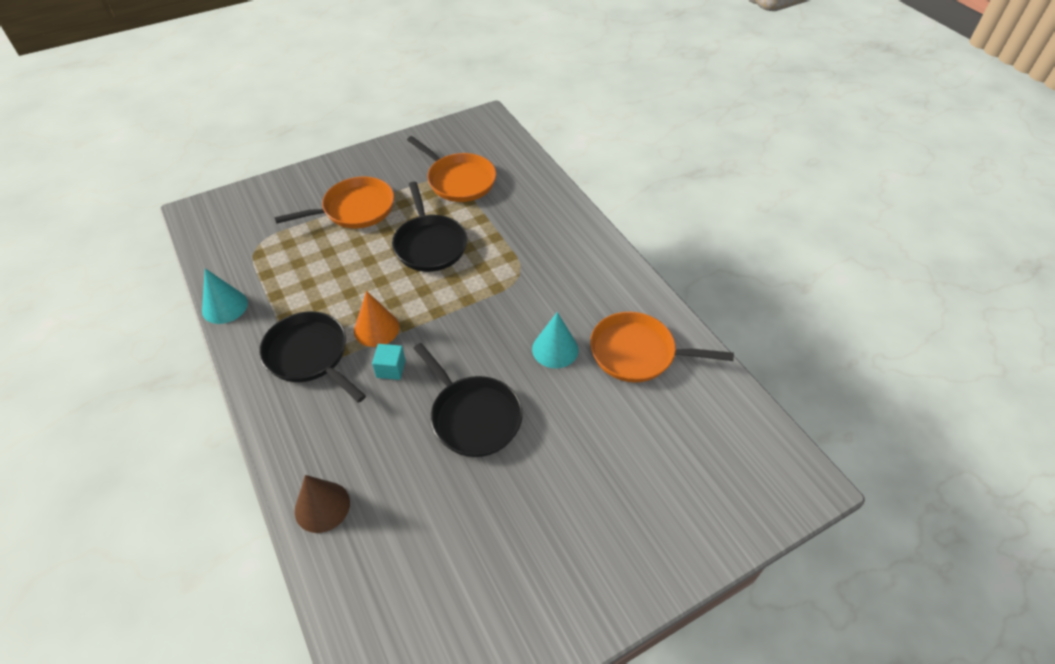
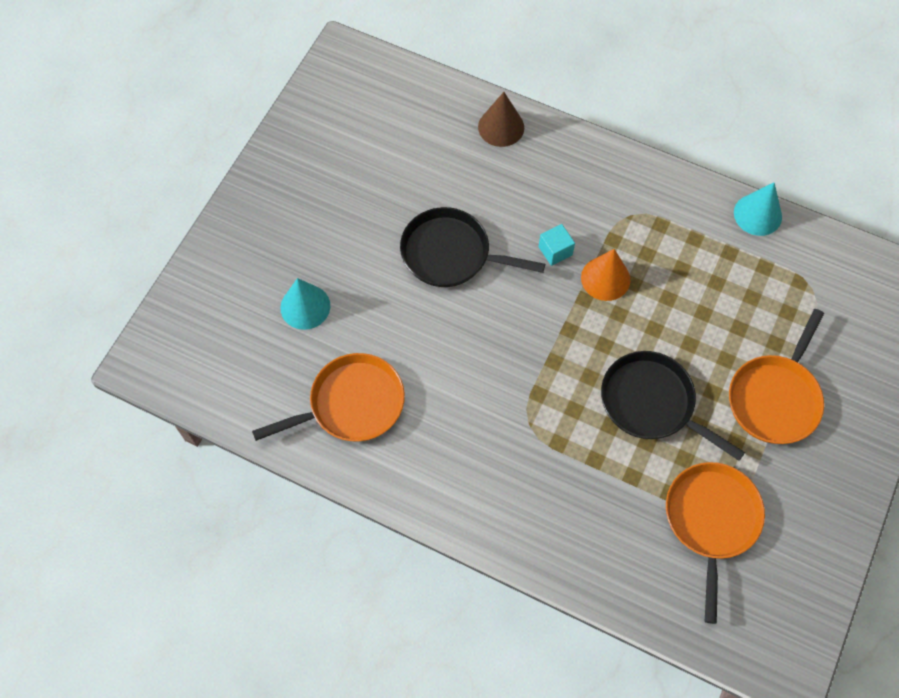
camera: 145 degrees right, 15 degrees up
black pan [259,312,366,403] -> none
orange pan [407,136,496,202] -> orange pan turned 90 degrees clockwise [666,462,765,624]
turquoise cone [532,312,578,368] -> turquoise cone moved to [280,278,330,330]

